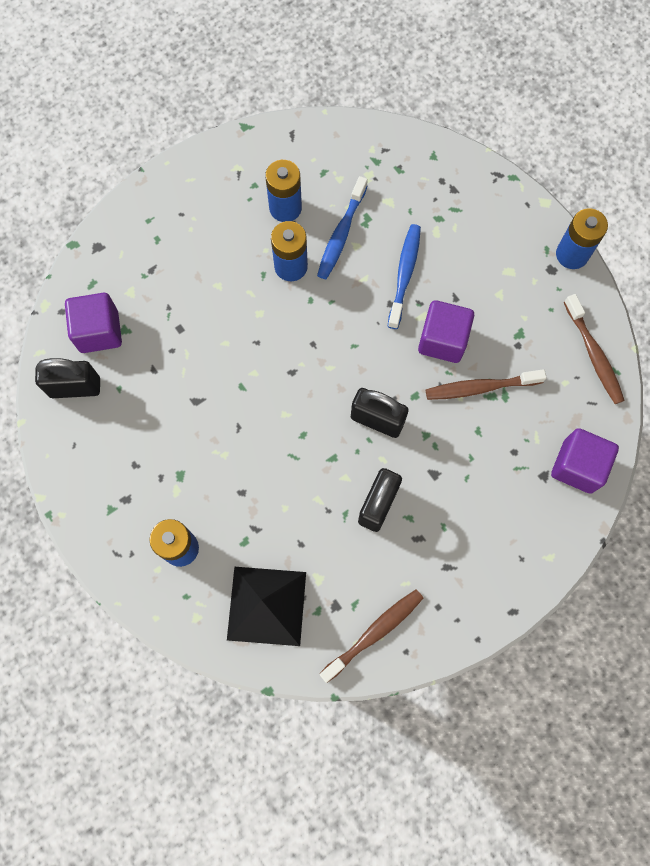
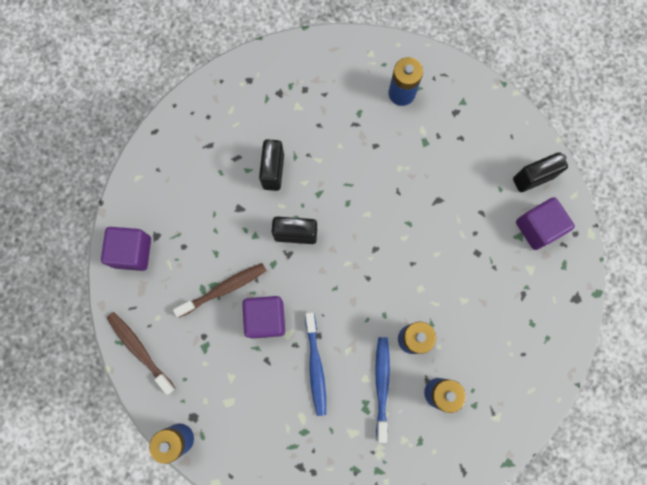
camera: 160 degrees right, 5 degrees up
black pyramid [227,567,306,646] -> none
brown toothbrush [319,589,423,683] -> none

